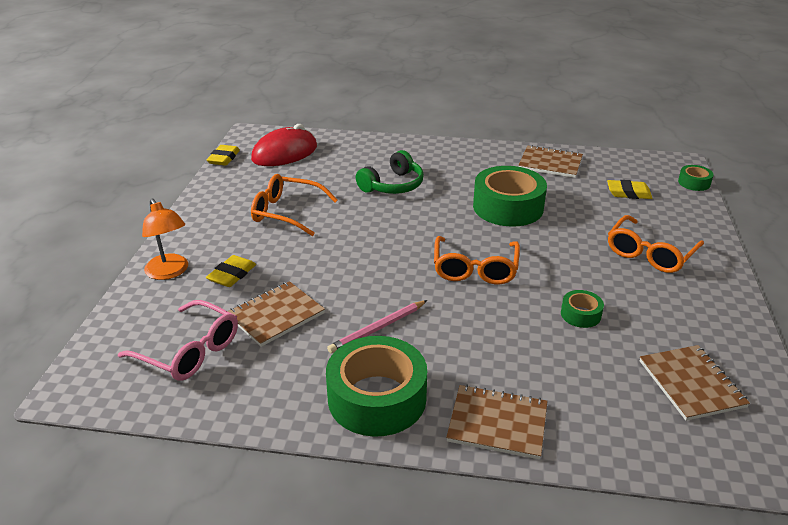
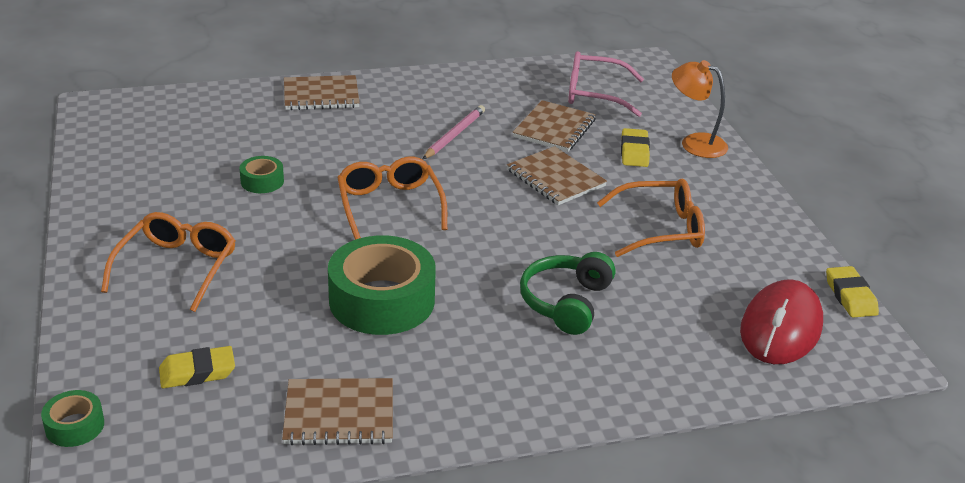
camera: 155 degrees right, 0 degrees up
green tape [326,336,427,437] -> none
brown notebook [640,345,750,421] -> brown notebook moved to [507,146,607,205]

